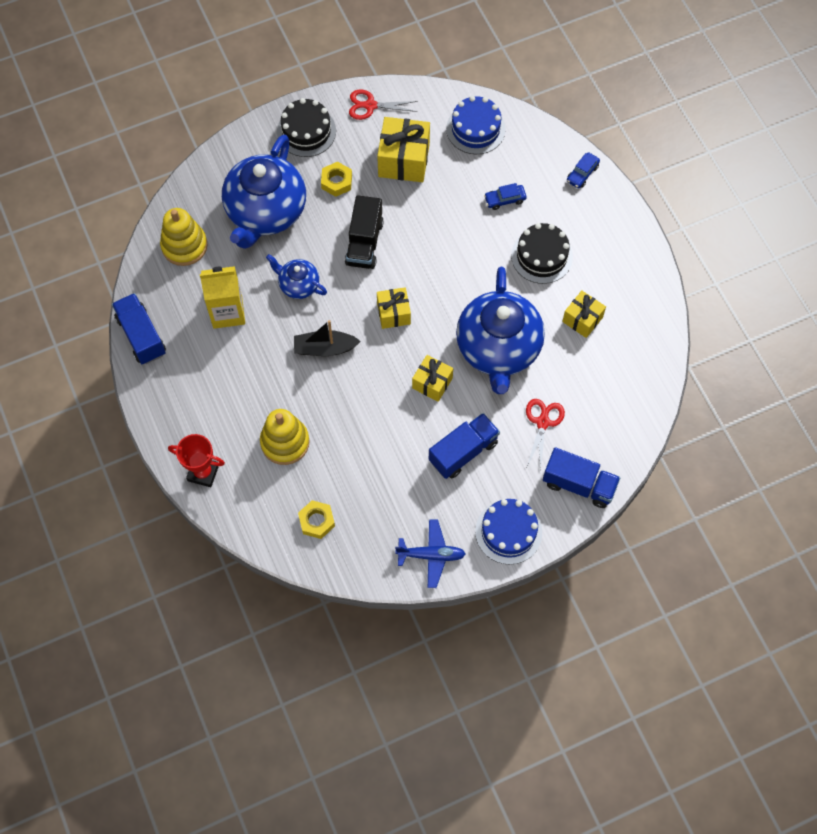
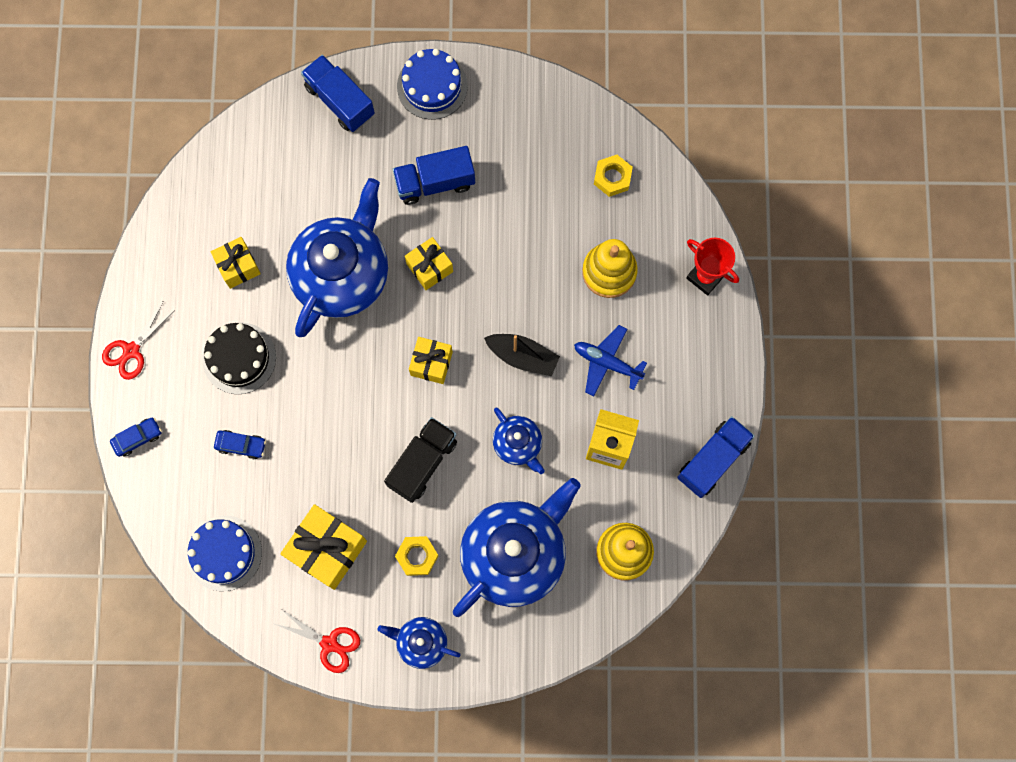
camera: 155 degrees left, 10 degrees up
blue truck [112,293,166,364] -> blue truck turned 135 degrees counterclockwise [677,416,755,498]
black cake [277,98,336,157] -> blue teapot [378,617,461,669]
blue plane [395,519,465,588] -> blue plane moved to [574,325,647,396]
red scissors [526,399,565,469] -> red scissors moved to [102,302,175,380]

